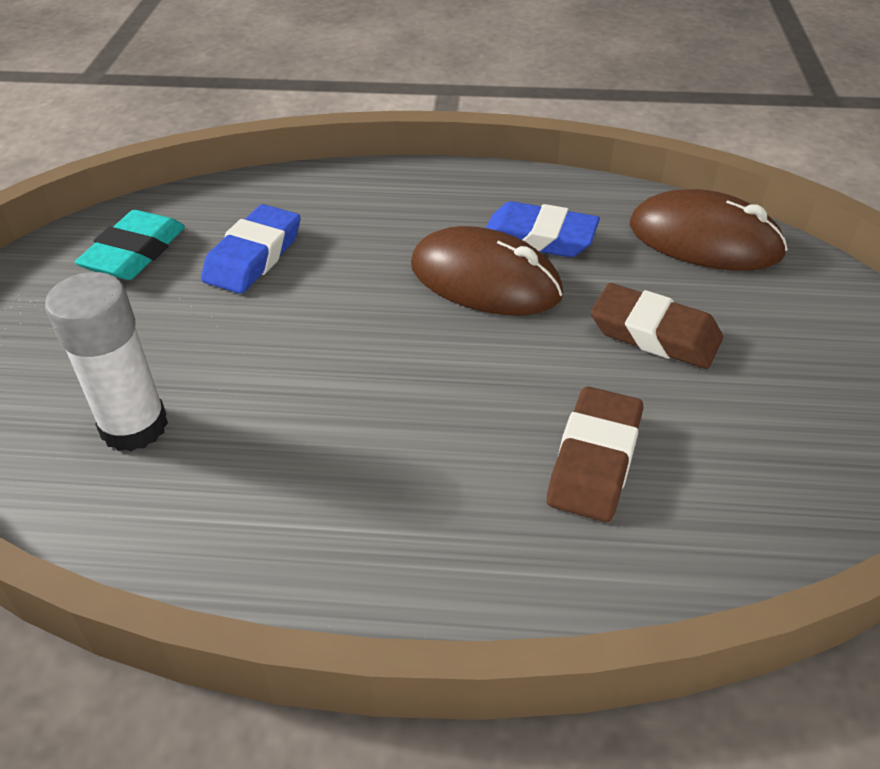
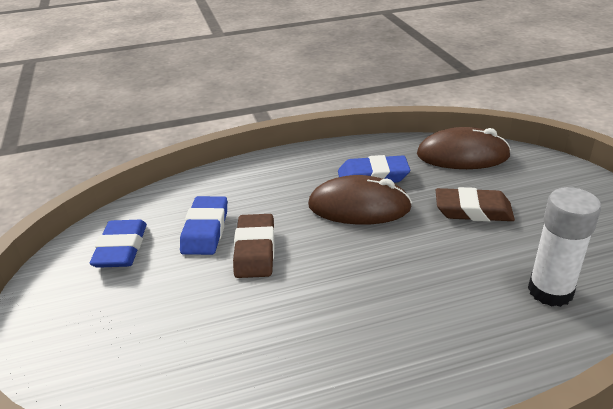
camera: 20 degrees left, 10 degrees down
white glue stick [45,272,168,451] -> white glue stick moved to [528,187,601,307]
turquoise eraser [75,210,185,280] -> blue eraser [89,220,147,268]
brown eraser [547,386,643,522] -> brown eraser moved to [233,214,275,278]

